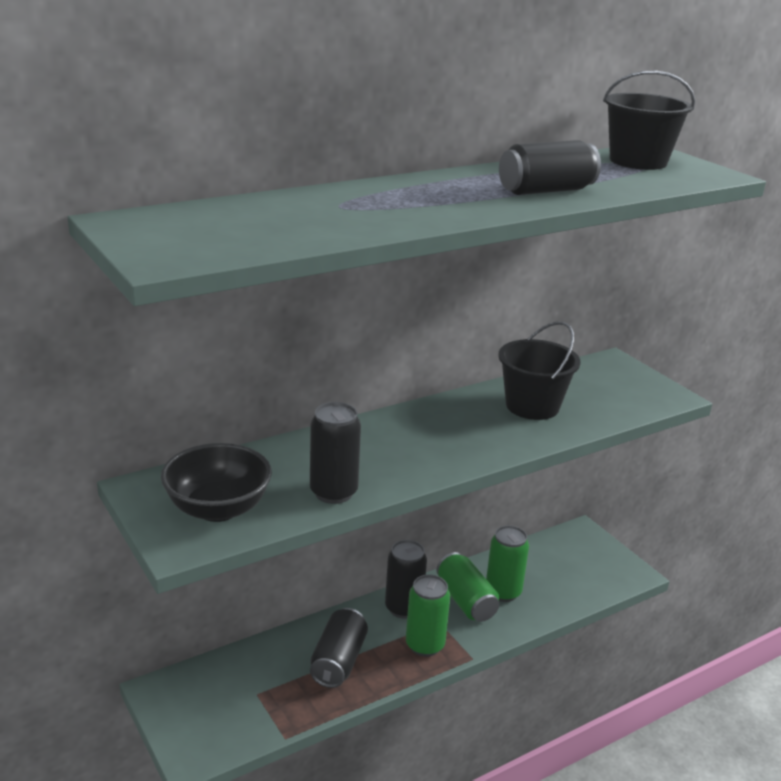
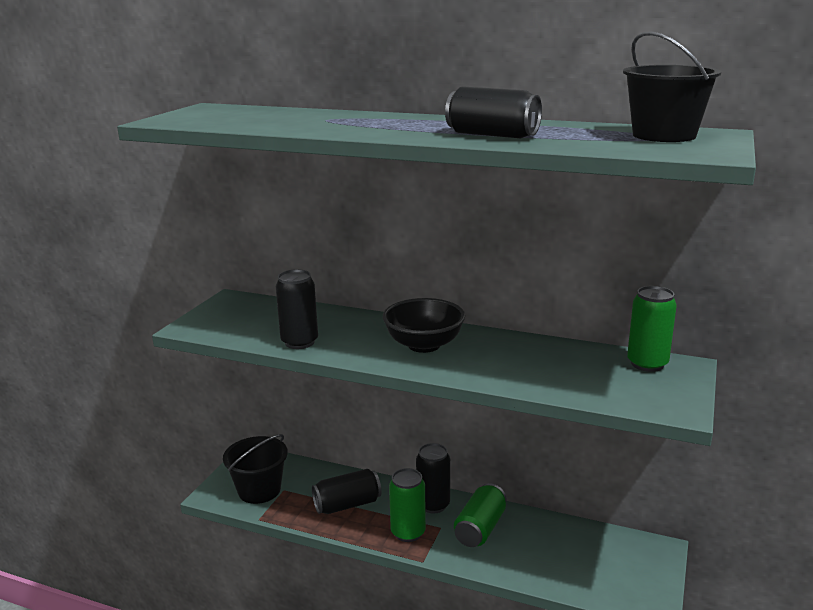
camera: 55 degrees right, 5 degrees down
black bowl [161,443,272,522] -> black bowl moved to [383,298,465,353]
green can [486,525,529,602] -> green can moved to [627,286,677,372]
black bucket [498,321,581,420] -> black bucket moved to [223,434,288,504]

